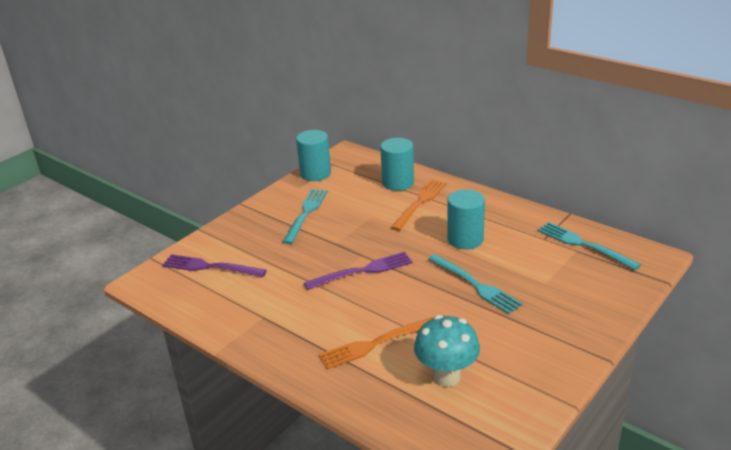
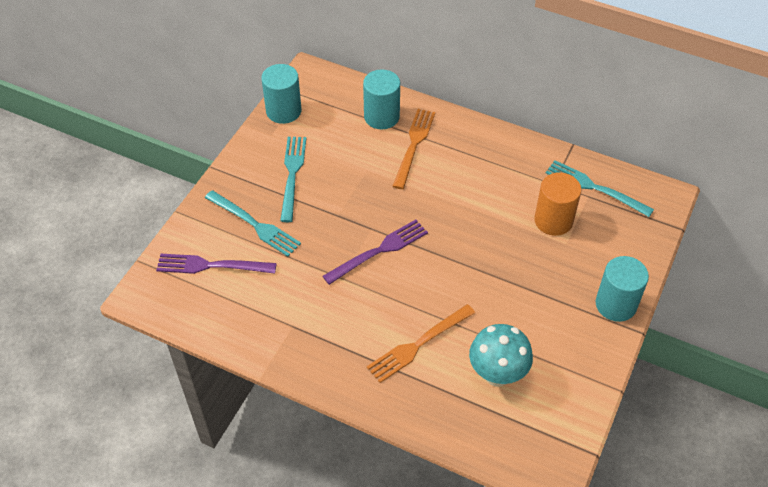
camera: 15 degrees left, 20 degrees up
turquoise fork [428,254,523,314] -> turquoise fork moved to [205,190,301,257]
turquoise cylinder [447,189,485,250] -> turquoise cylinder moved to [596,256,649,322]
none -> orange cylinder [534,172,581,236]

